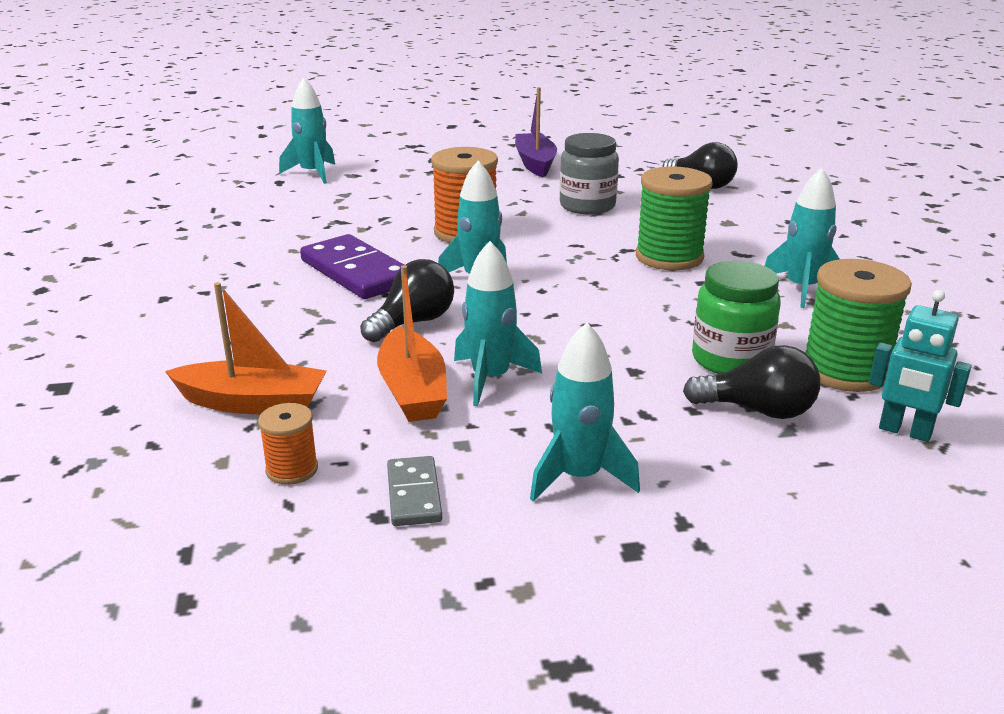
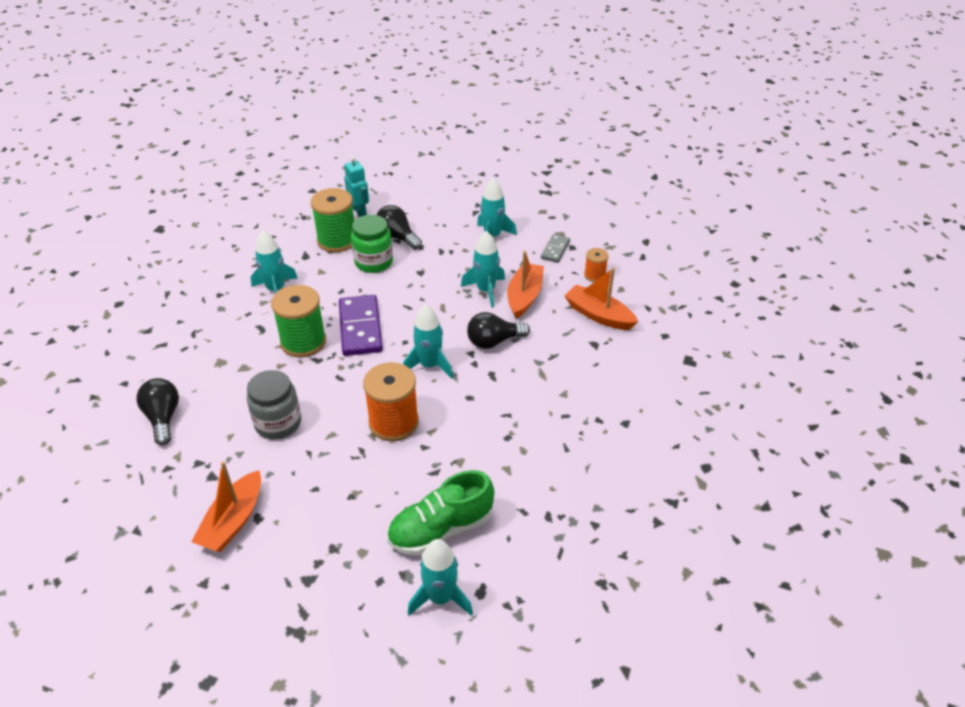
camera: 150 degrees left, 15 degrees up
purple domino [300,234,404,299] -> purple domino moved to [339,295,383,356]
purple boat [515,87,557,177] -> orange boat [191,462,261,552]
none -> green shoe [387,470,494,555]

